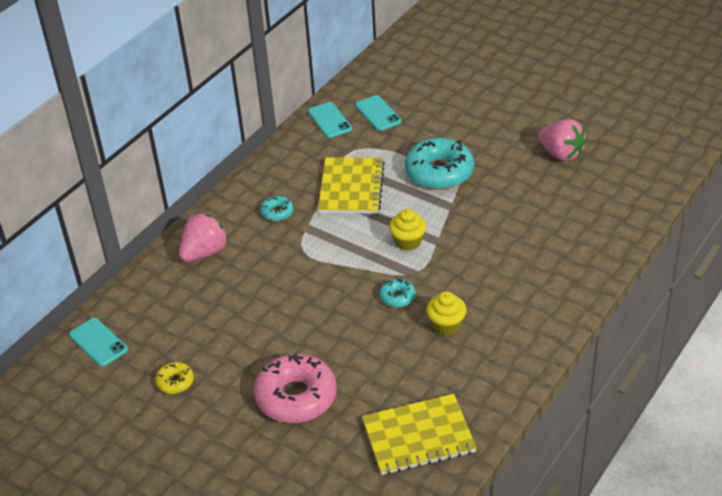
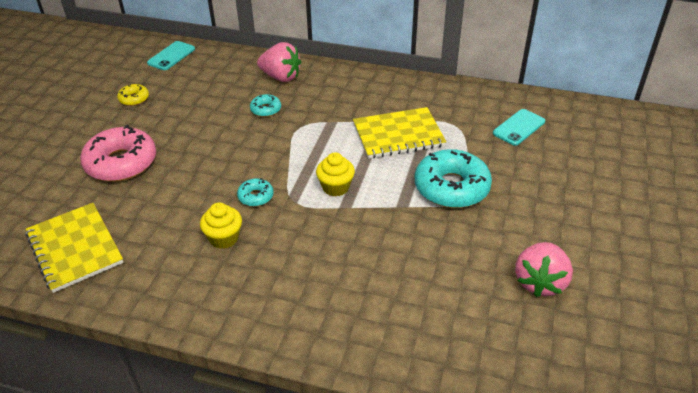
camera: 70 degrees right, 0 degrees up
turquoise donut [260,196,294,221] -> turquoise donut moved to [250,94,281,117]
turquoise phone [308,102,352,138] -> none

